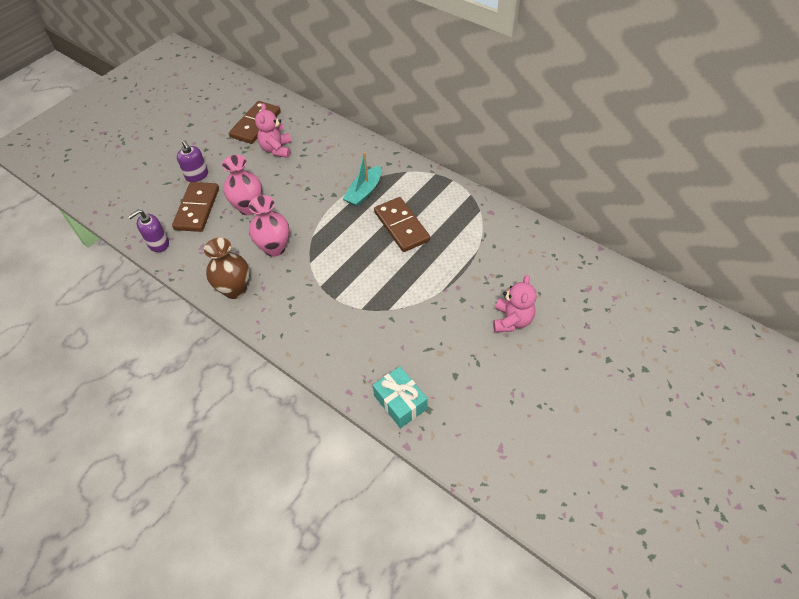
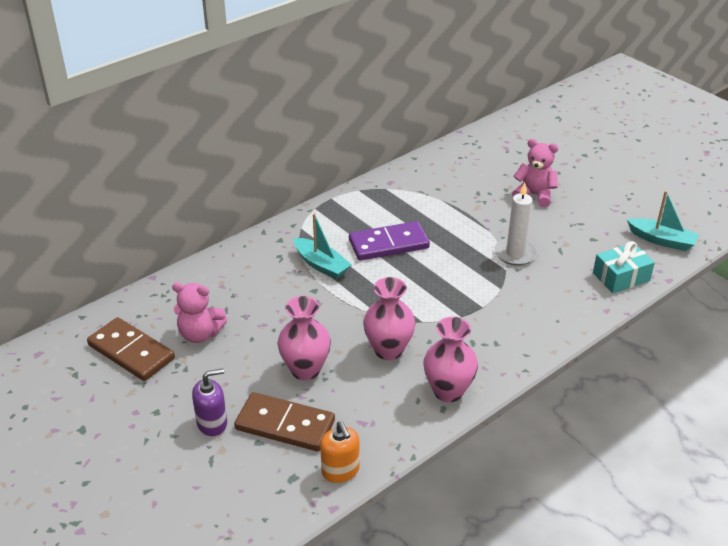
camera: 80 degrees left, 15 degrees down
purple soap dispenser [128,210,169,252] -> orange soap dispenser [320,421,360,483]
brown vase [204,237,249,299] -> pink vase [423,317,478,402]
brown domino [374,197,430,252] -> purple domino [349,221,430,261]
none -> white candle [495,183,538,266]
none -> turquoise boat [627,191,699,251]

